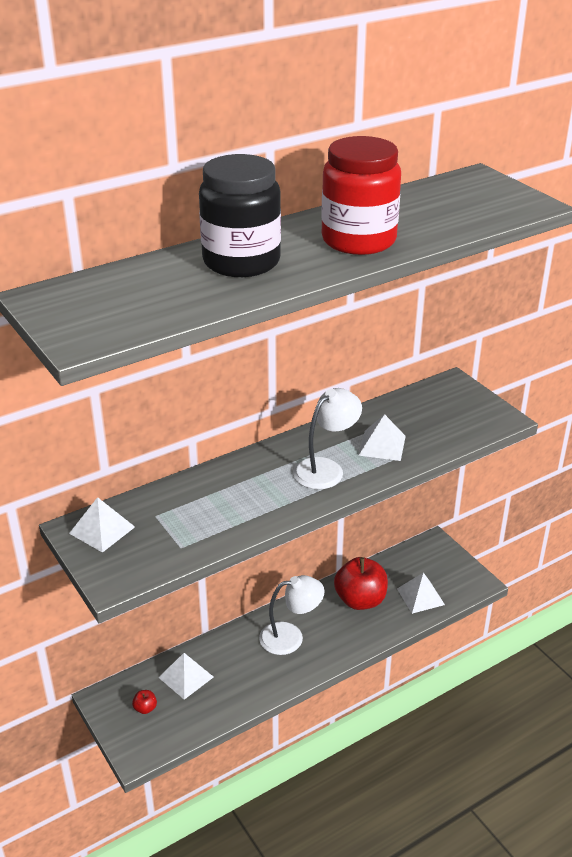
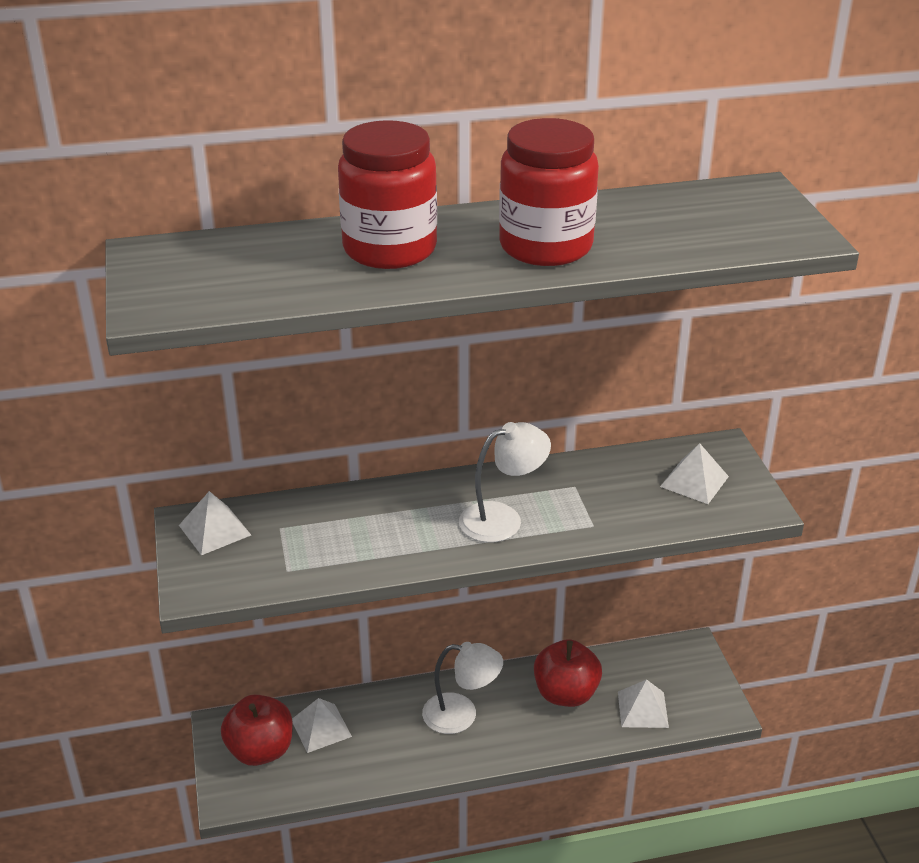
camera: 20 degrees right, 0 degrees up
red apple [132,690,157,714] -> red apple [221,694,293,766], size x2.46
black jar [199,154,281,277] -> red jar [338,120,437,269]
white pyramid [358,414,406,461] -> white pyramid moved to [660,443,729,504]

